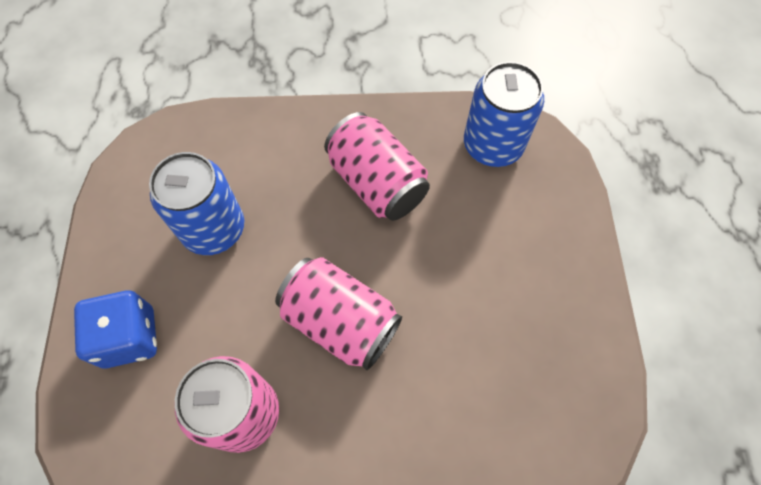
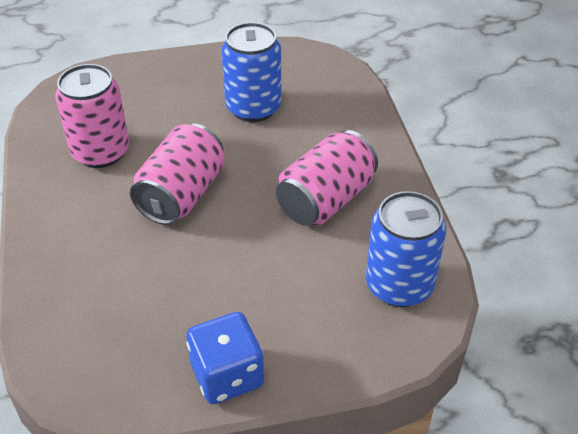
camera: 80 degrees right, 20 degrees down
blue dice [74,291,157,369] -> blue dice moved to [186,312,264,404]

